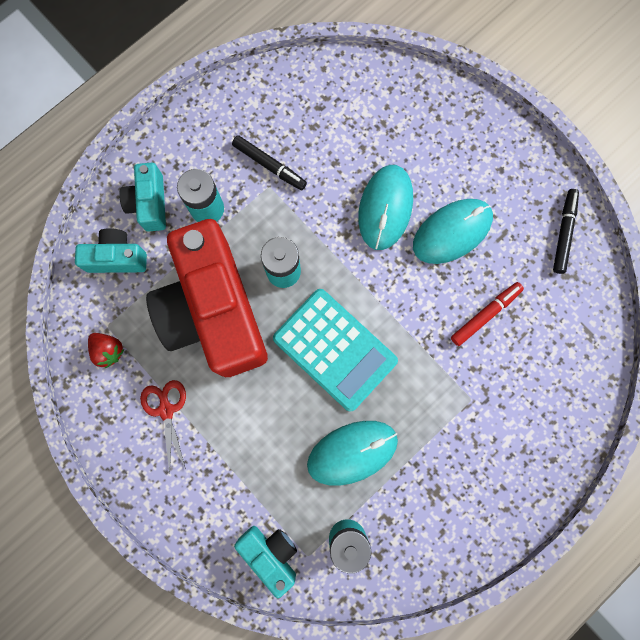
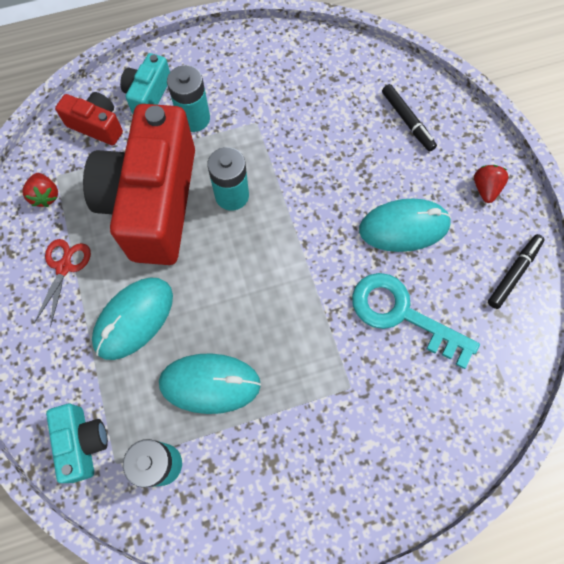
camera: 25 degrees right, 10 degrees down
turquoise camera [75,228,147,273] -> red camera [55,92,123,145]
black marker [232,135,307,190] -> black marker moved to [382,84,437,152]
turquoise calculator [273,289,398,412] -> none
turquoise mouse [358,165,413,250] -> turquoise mouse moved to [92,277,173,360]
red marker [451,282,524,346] -> turquoise key [352,273,480,369]
none -> red strawberry [474,165,509,203]

